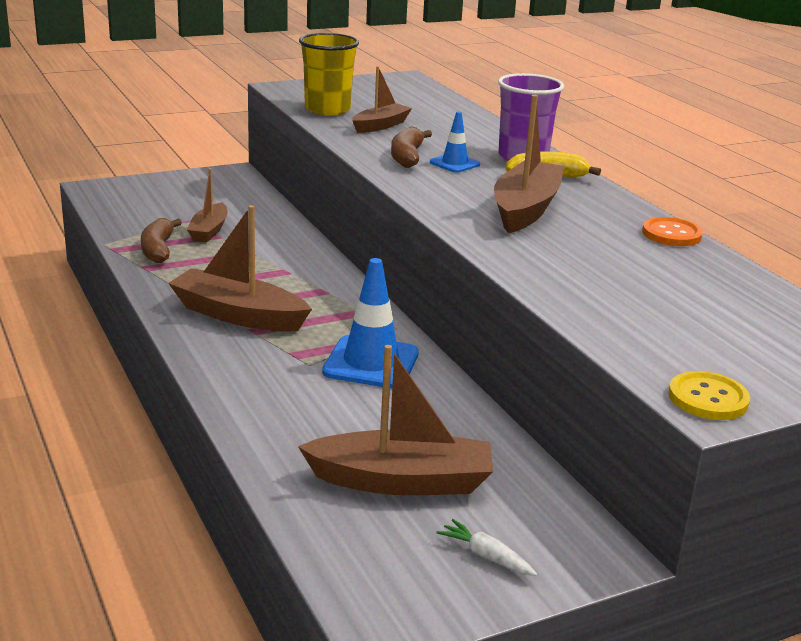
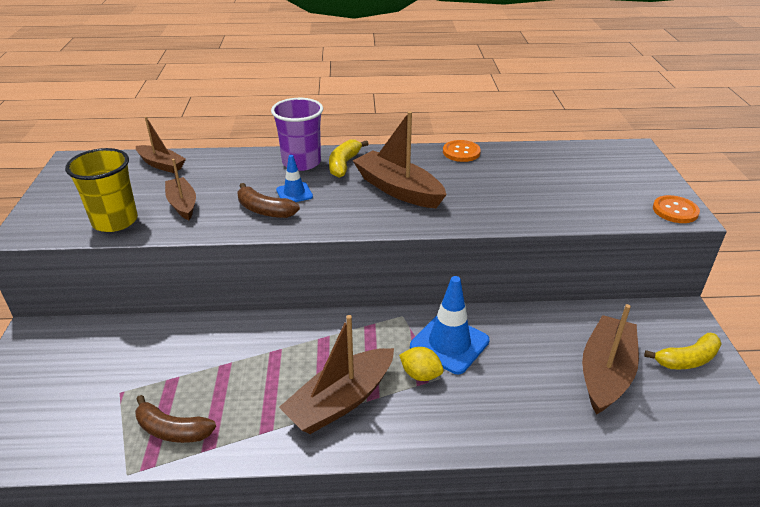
camera: 65 degrees left, 10 degrees up
brown boat [187,168,228,242] -> brown boat moved to [136,117,186,173]
white carrot [437,519,537,576] -> yellow banana [644,333,721,369]
yellow button [668,371,750,420] -> orange button [653,195,700,223]
none -> yellow lemon [399,347,443,381]

